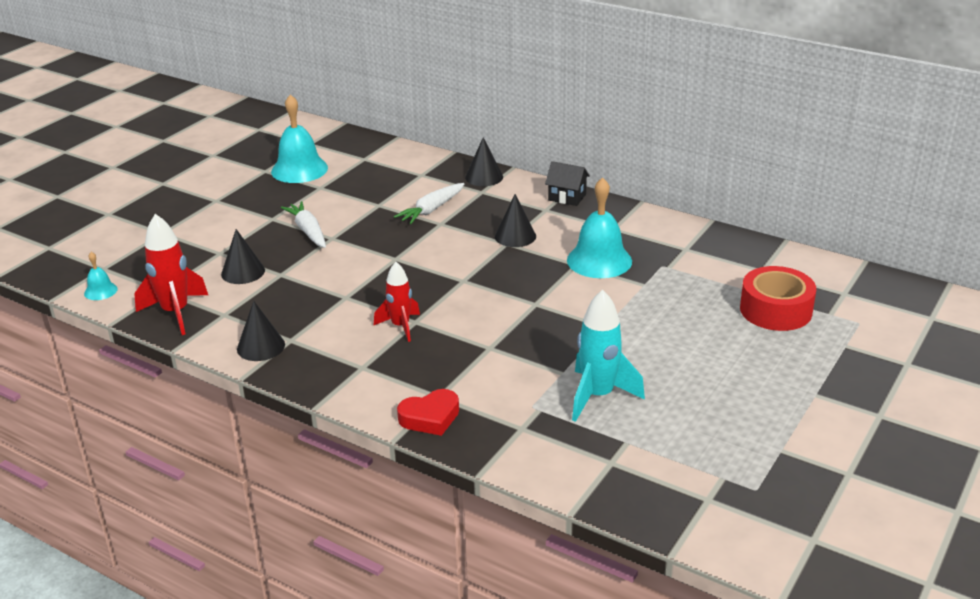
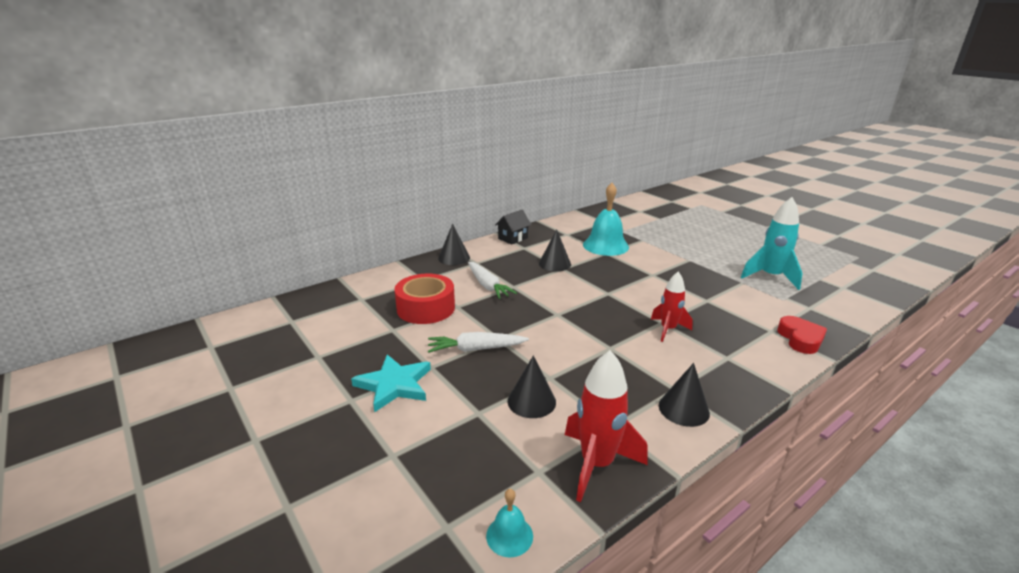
camera: 70 degrees left, 5 degrees down
turquoise bell [271,94,328,183] -> none
red tape [740,266,816,331] -> red tape moved to [394,274,455,324]
none -> turquoise star [351,354,431,413]

